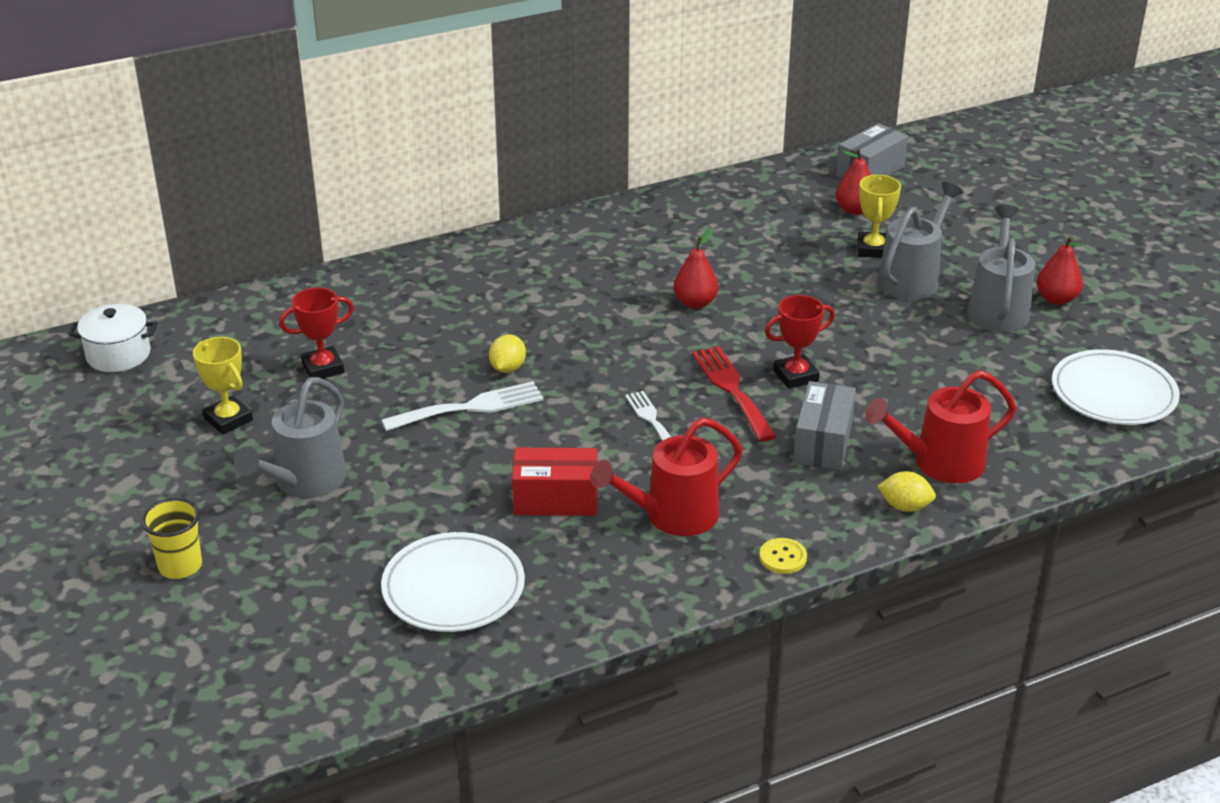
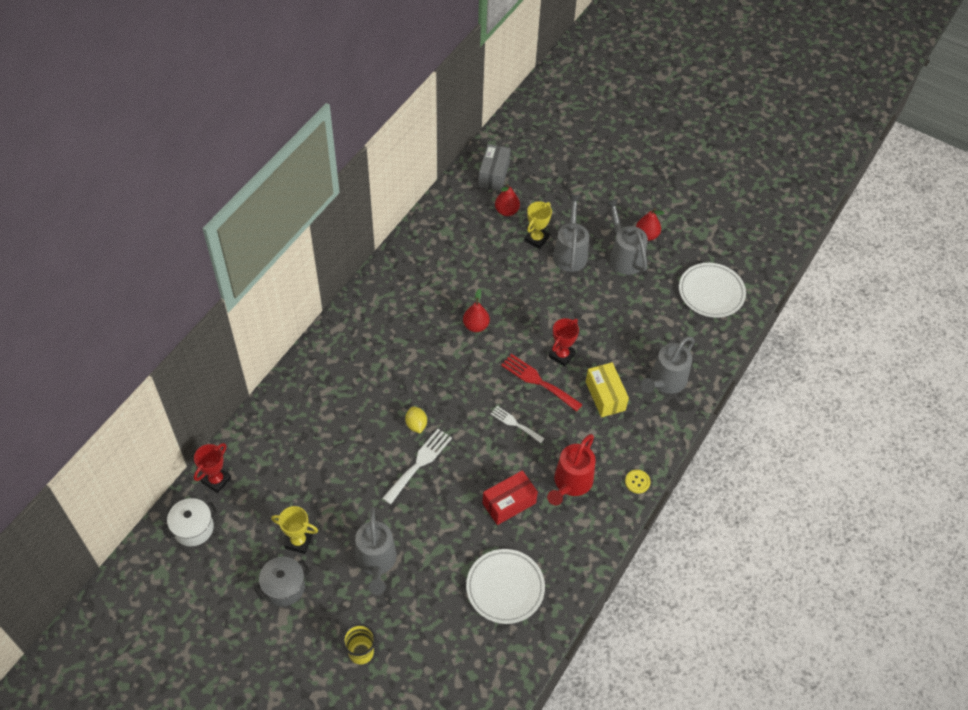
camera: 35 degrees left, 20 degrees up
red trophy [279,287,354,379] -> red trophy moved to [194,443,231,493]
grey box [793,381,856,470] -> yellow box [586,362,629,417]
yellow trophy [858,175,901,258] -> yellow trophy turned 60 degrees clockwise [524,201,552,249]
red watering can [865,370,1016,483] -> grey watering can [641,336,695,394]
yellow lemon [877,471,936,512] -> none
none -> grey pot [254,557,309,606]

